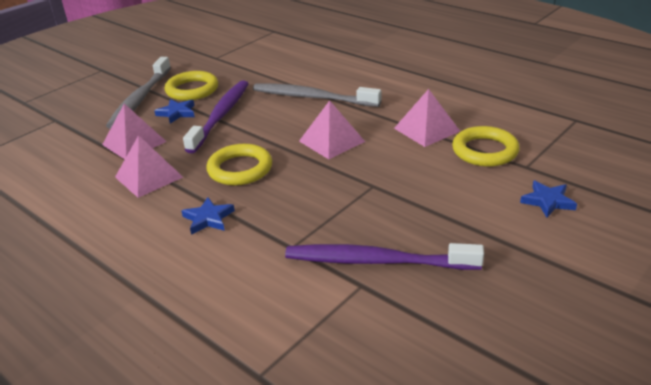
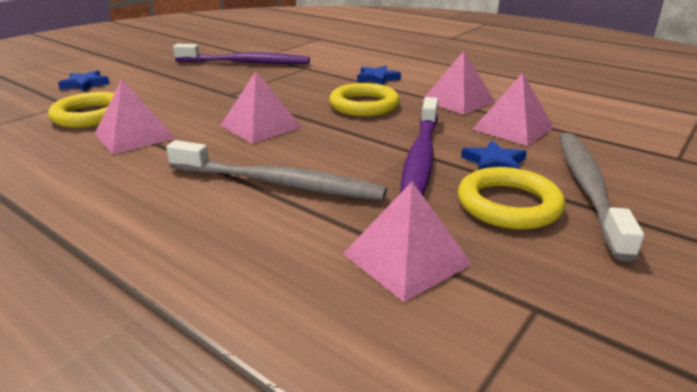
camera: 175 degrees right, 5 degrees down
none -> pink pyramid [343,182,472,302]

